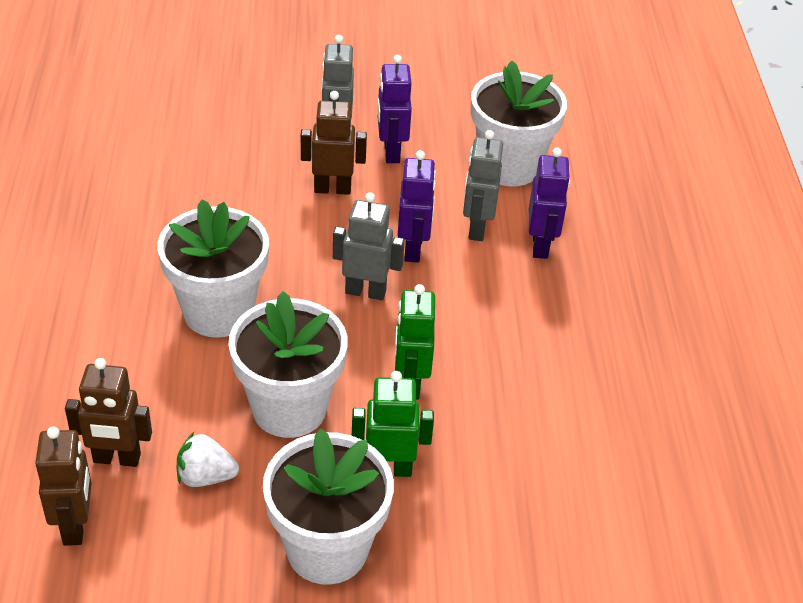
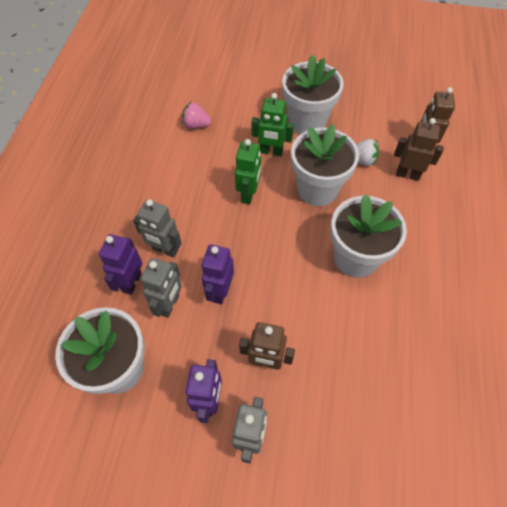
camera: 165 degrees left, 15 degrees up
grey robot [333,192,405,300] -> grey robot moved to [133,199,182,258]
none -> pink strawberry [182,102,211,128]

